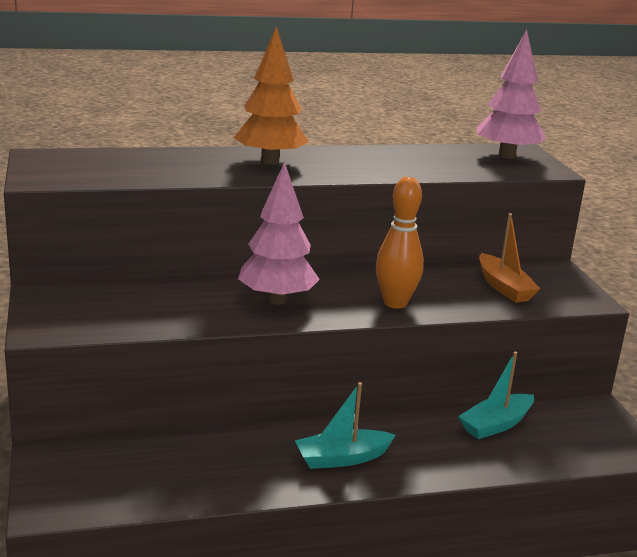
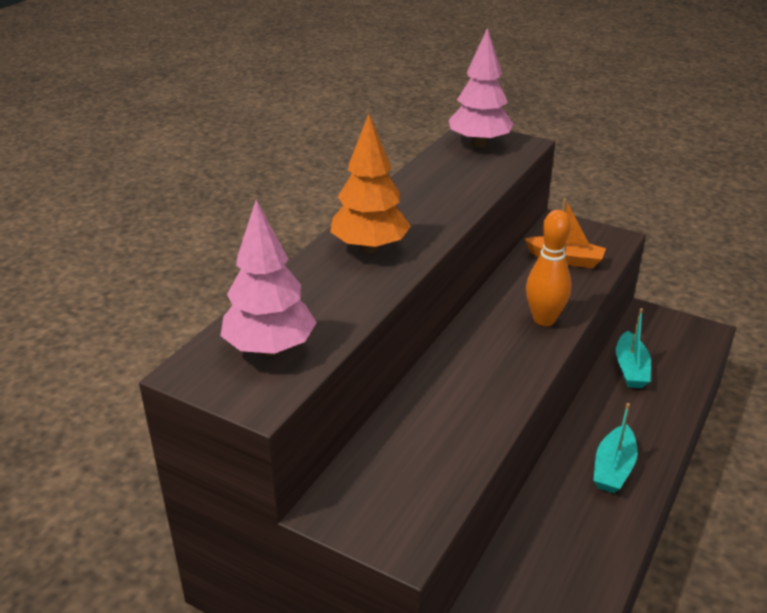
camera: 45 degrees left, 10 degrees up
pink tree [238,162,320,305] -> pink tree moved to [221,200,317,356]

